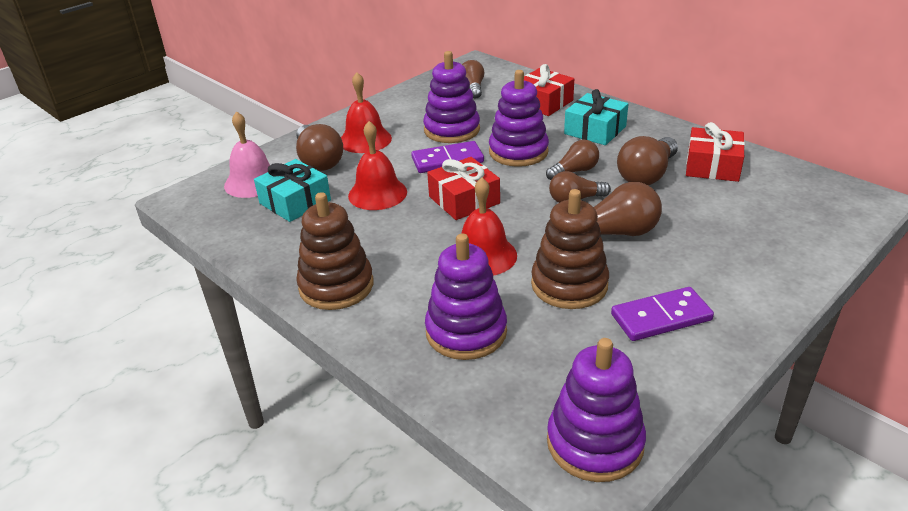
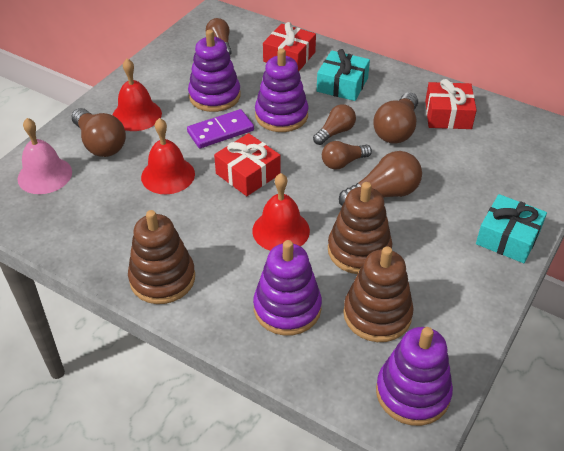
camera: 15 degrees left, 10 degrees up
turquoise gift [254,159,331,222] -> turquoise gift moved to [476,194,547,263]
purple domino [611,287,714,341] -> none
none -> brown stacking toy [343,246,414,342]

